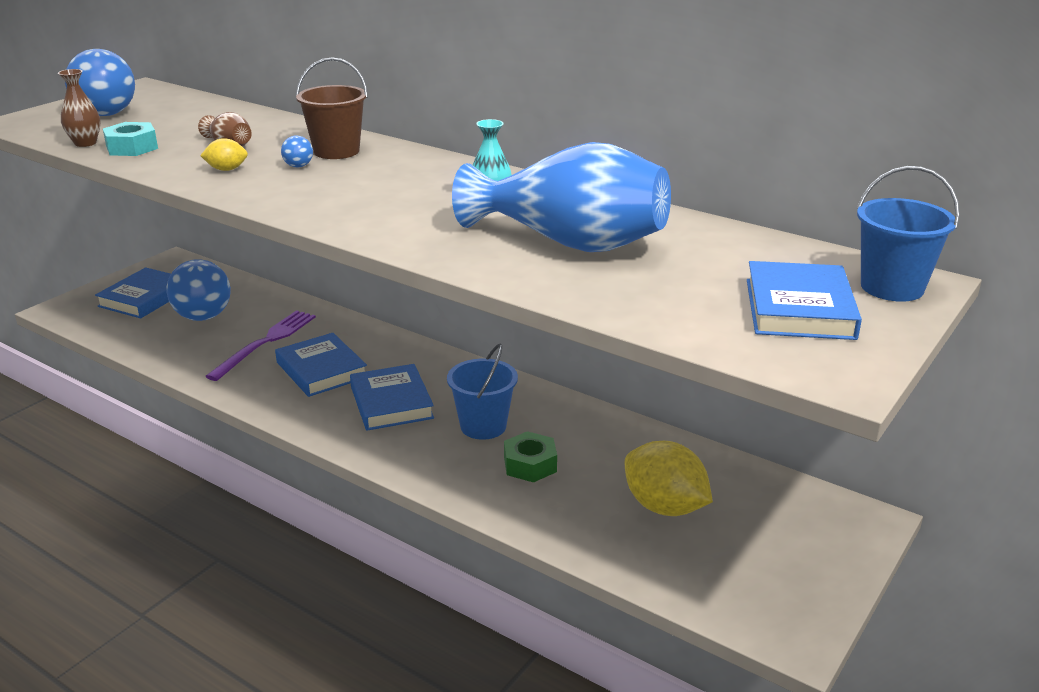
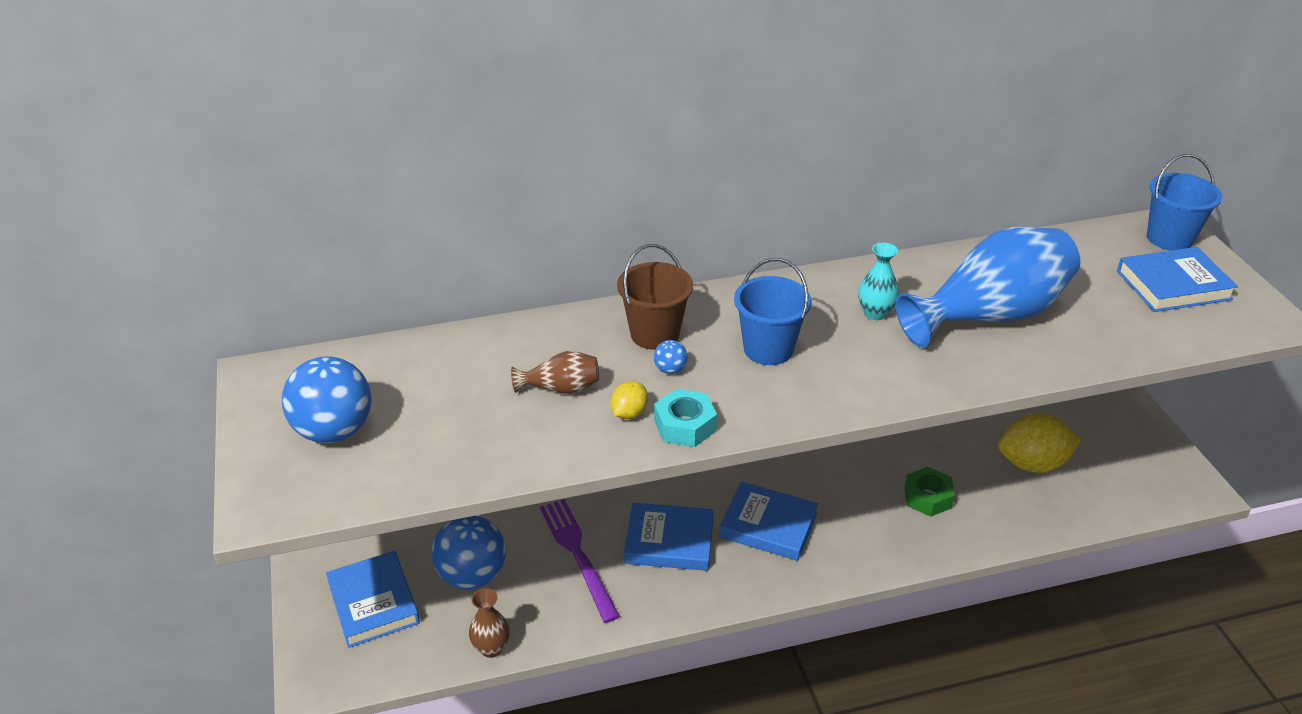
camera: 50 degrees left, 10 degrees up
brown vase [58,69,101,147] -> brown vase moved to [469,588,510,658]
turquoise nut [103,122,158,156] -> turquoise nut moved to [654,389,717,447]
blue bucket [447,344,518,440] -> blue bucket moved to [734,258,812,365]
blue book [747,261,862,340] -> blue book turned 60 degrees counterclockwise [1117,247,1238,312]

